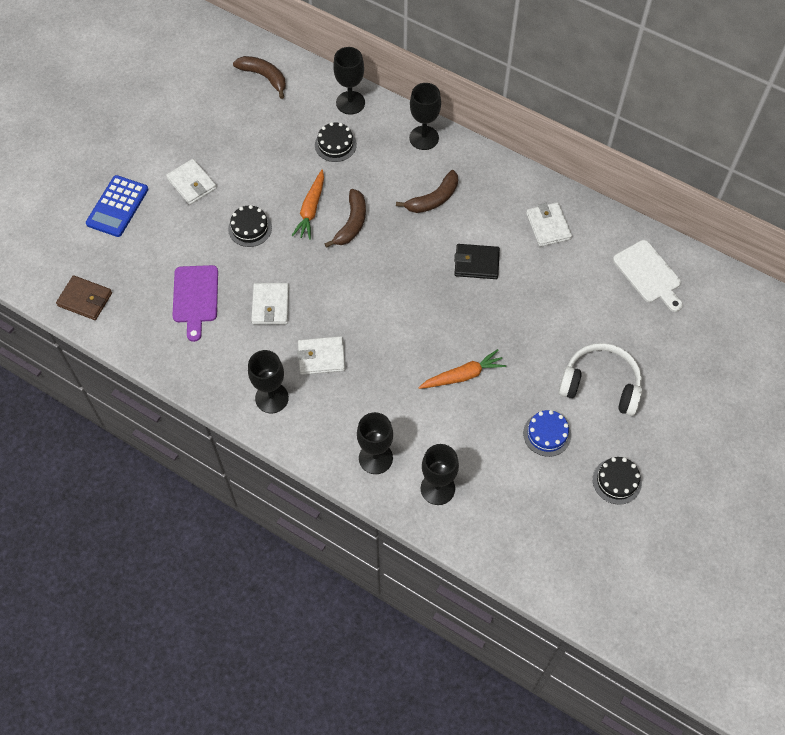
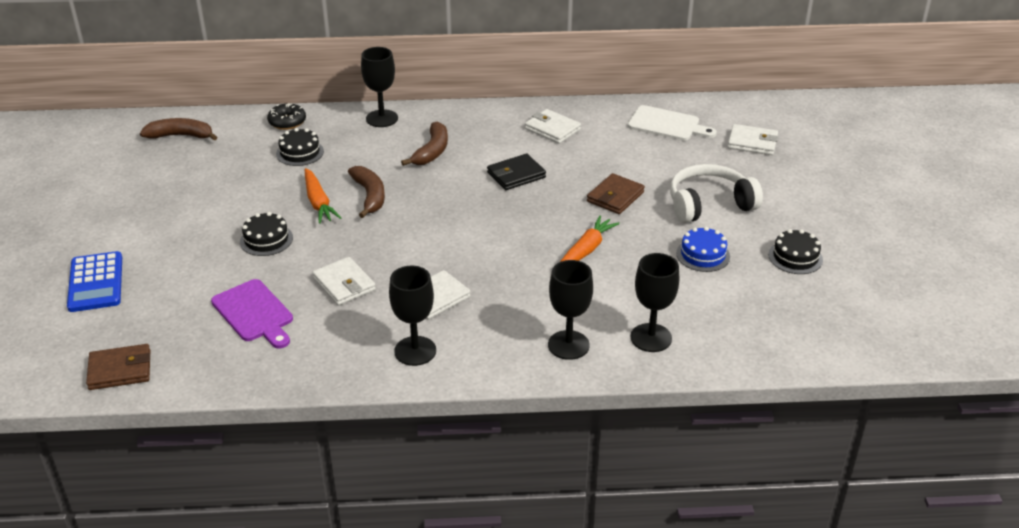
camera: 35 degrees left, 25 degrees down
white wallet [166,159,217,205] -> white wallet moved to [727,124,778,155]
black goblet [333,47,365,115] -> black donut [267,103,306,130]
none -> brown wallet [587,173,645,214]

